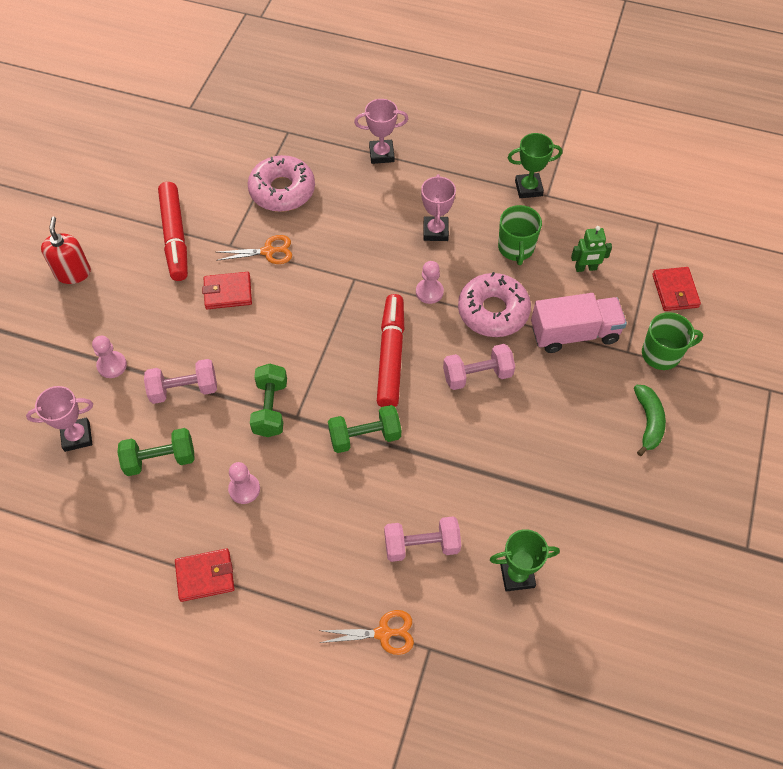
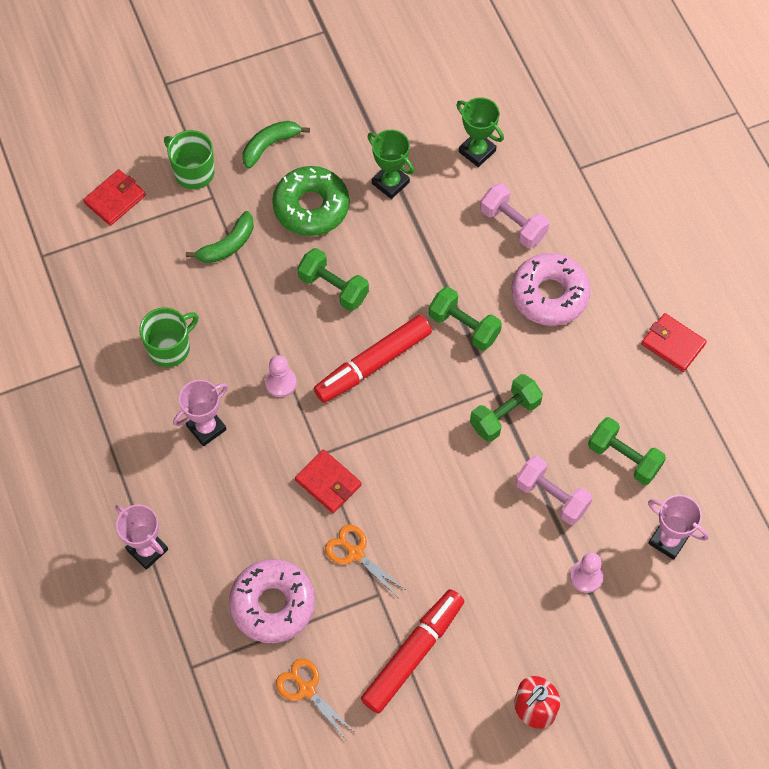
camera: 130 degrees left, 5 degrees up
red wallet [202,272,252,309] -> red wallet moved to [295,449,361,513]
pink pawn [228,462,260,504] -> none
orange scissors [318,610,414,655] -> orange scissors moved to [276,658,356,739]
pink dumbbell [443,344,515,390] -> green dumbbell [297,248,369,311]
pink donut [458,272,531,337] -> pink donut moved to [511,253,591,326]
green trophy [508,133,562,198] -> green trophy moved to [367,130,415,199]
pink truck [531,293,627,353] -> green banana [186,211,254,263]
green robot [571,226,612,272] -> none
none -> green donut [272,166,349,236]

